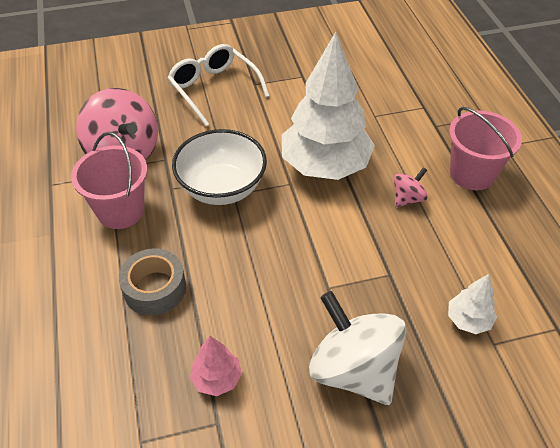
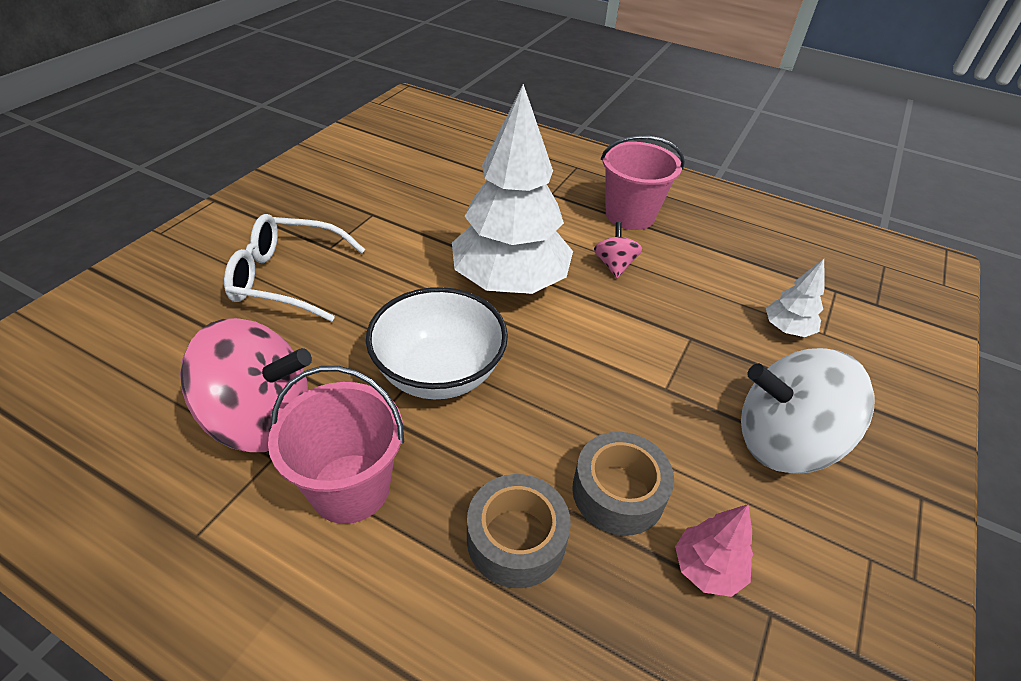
camera: 50 degrees left, 5 degrees down
none -> grey tape [572,432,674,536]

